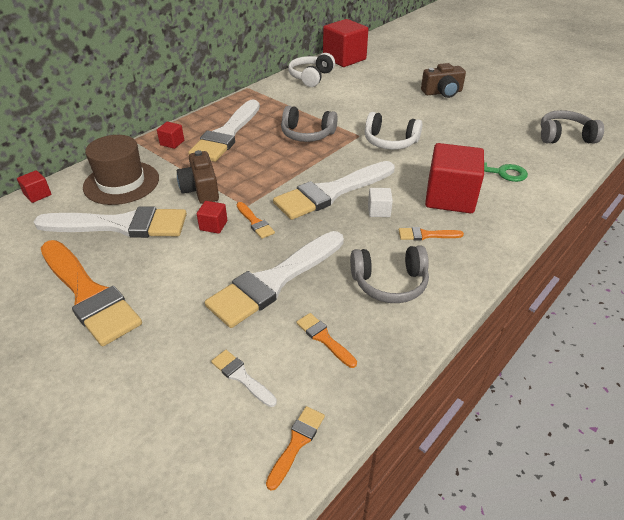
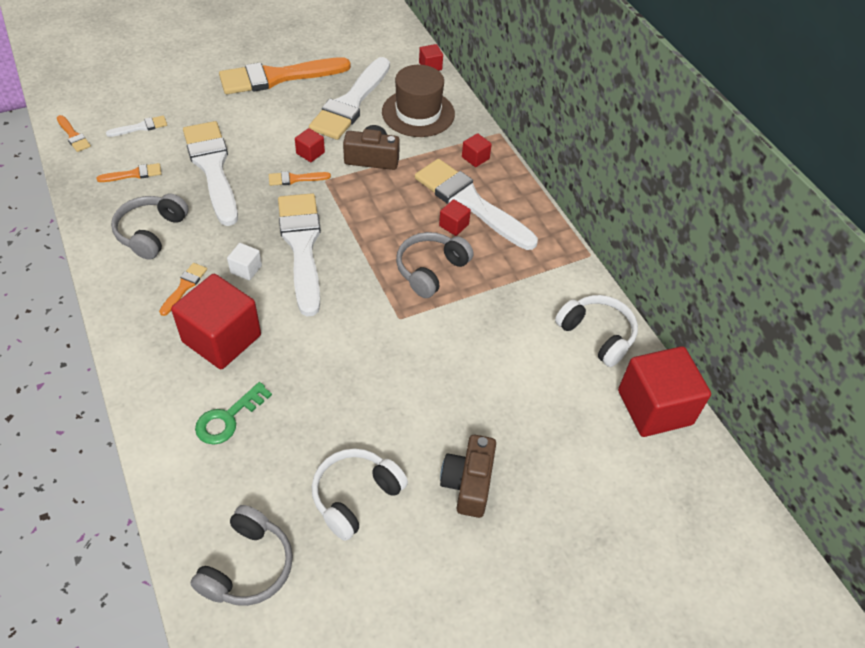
camera: 110 degrees right, 10 degrees up
white headphones [365,112,423,150] -> white headphones moved to [312,448,408,541]
none -> red cube [439,199,471,236]

